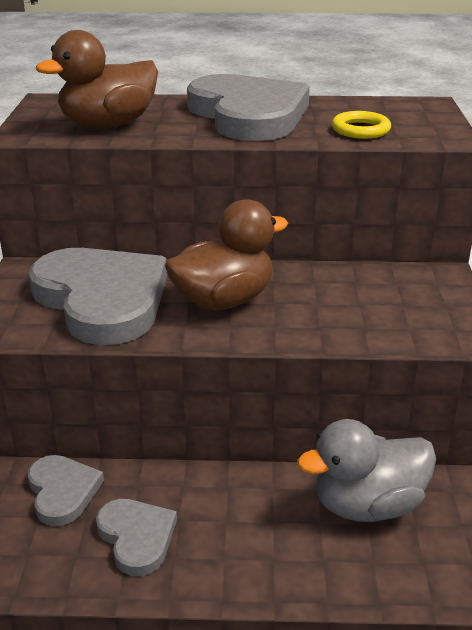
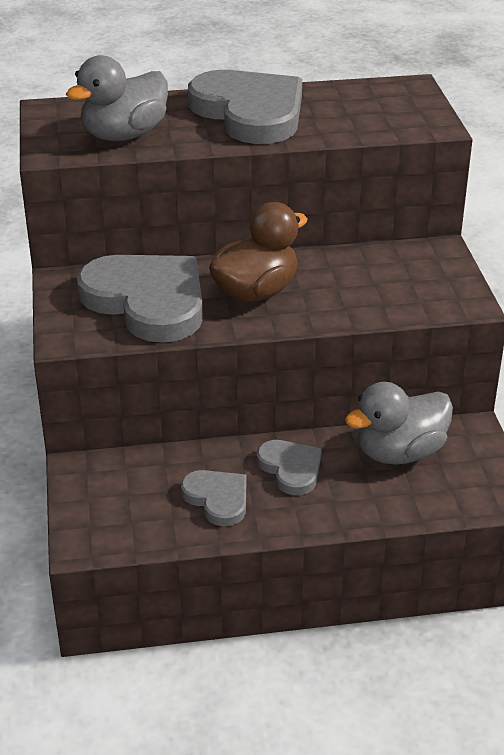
camera: 10 degrees left, 5 degrees up
grey heart [28,455,104,526] -> grey heart moved to [257,440,322,495]
brown duck [36,30,158,128] -> grey duck [66,55,168,141]
yellow ring [332,111,391,139] -> none

